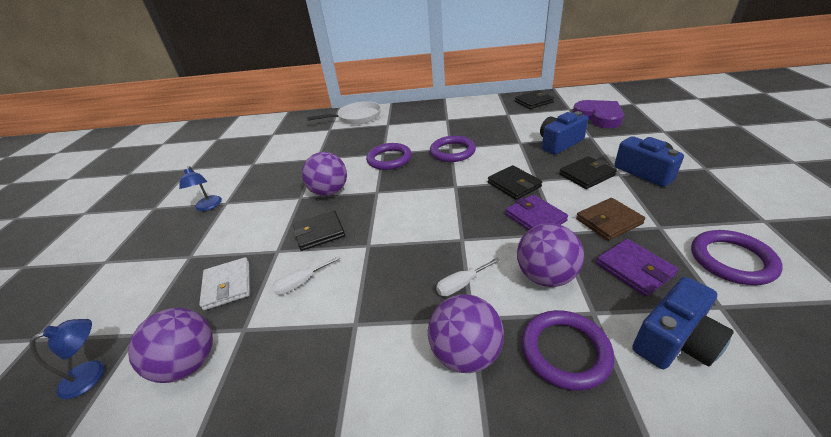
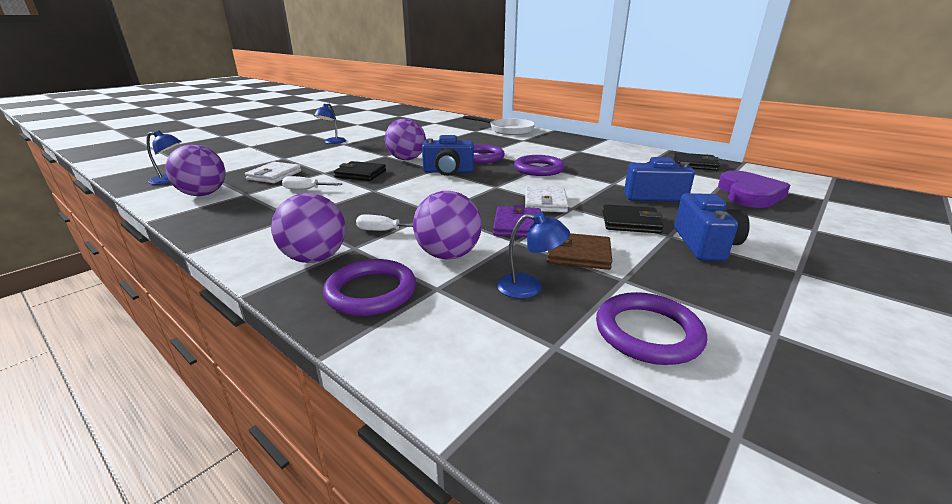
camera: 35 degrees right, 10 degrees down
black wallet [488,165,542,200] -> white wallet [525,187,569,212]
purple wallet [596,239,678,297] -> blue lamp [497,212,570,299]
blue camera [632,277,734,369] -> blue camera moved to [422,135,474,176]

